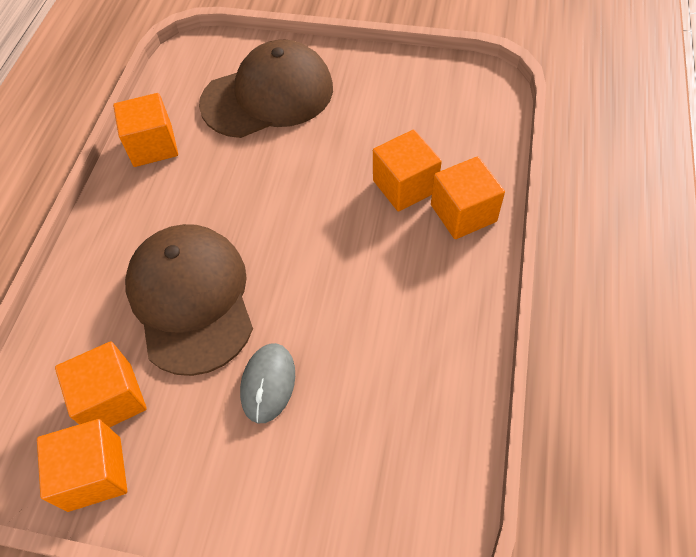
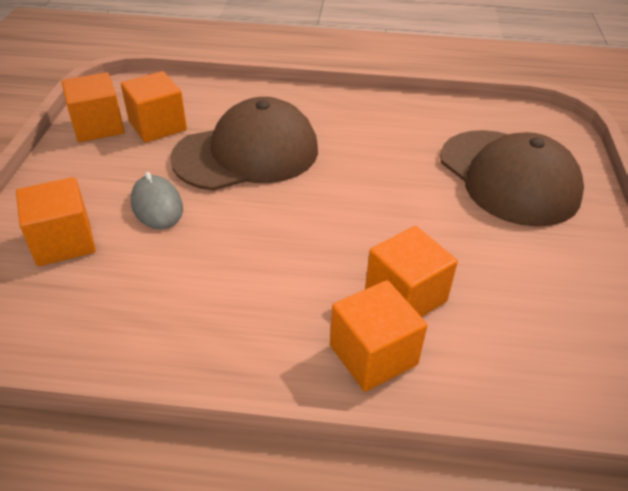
camera: 80 degrees right, 15 degrees down
orange cube [113,93,178,167] -> orange cube moved to [16,177,96,266]
grey mouse [240,343,295,423] -> grey mouse turned 60 degrees clockwise [131,172,183,230]

